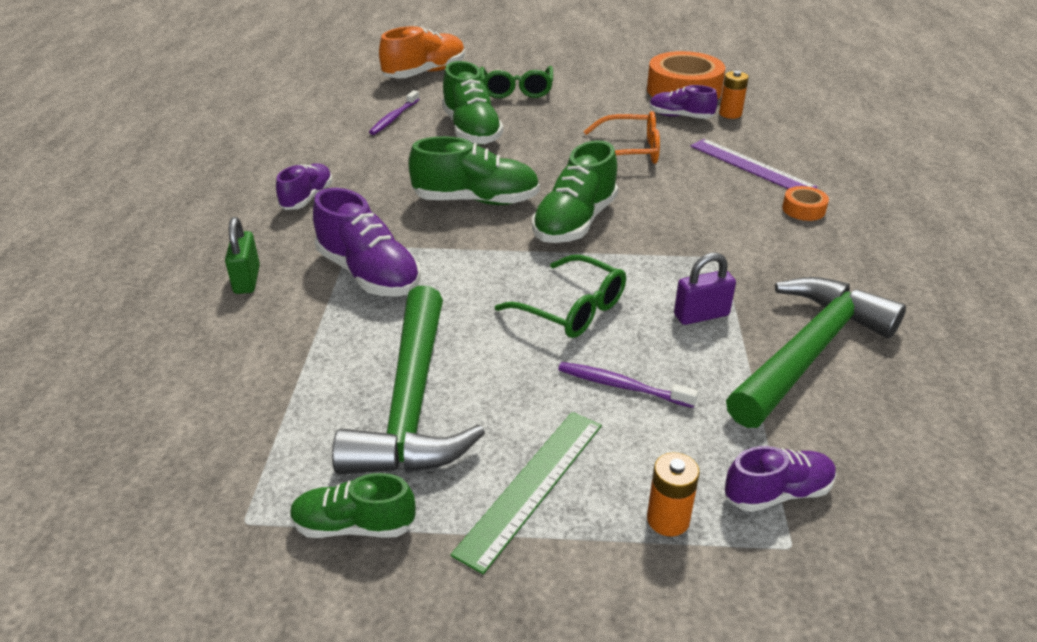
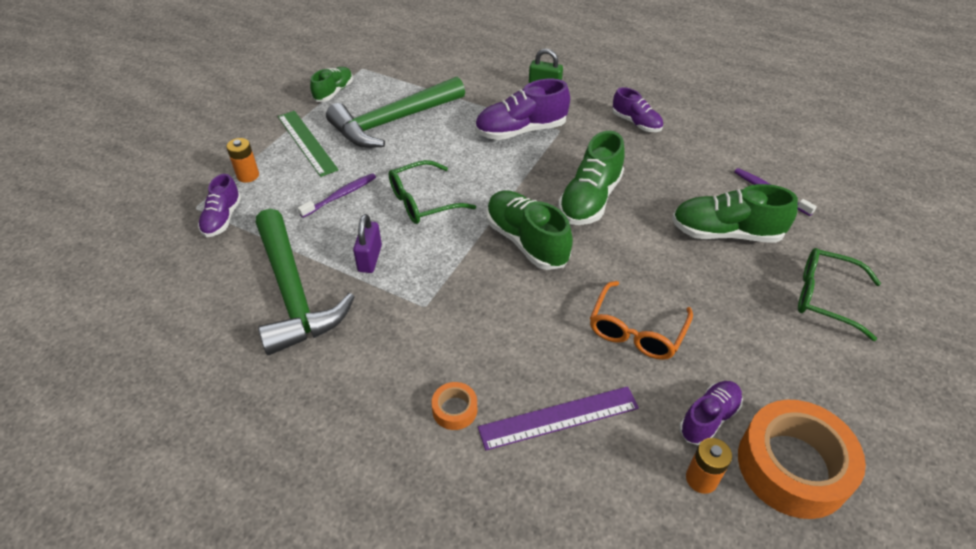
camera: 115 degrees right, 10 degrees up
green hammer [332,286,485,475] -> green hammer turned 60 degrees counterclockwise [326,76,465,148]
orange shoe [379,26,465,78] -> none

